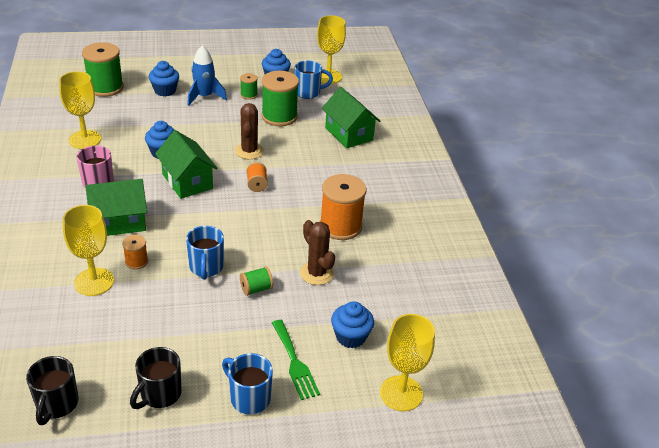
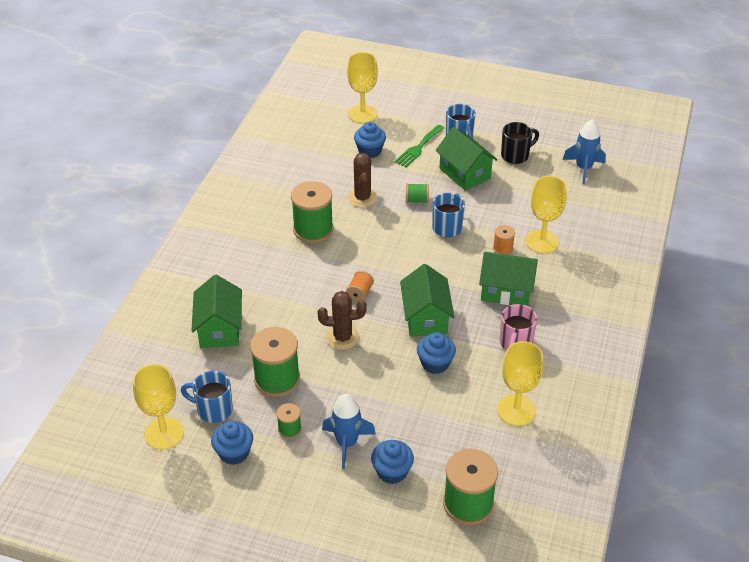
camera: 150 degrees left, 5 degrees up
black mug [26,356,78,425] -> blue rocket [563,119,606,184]
brown cactus [235,103,264,159] -> brown cactus turned 60 degrees clockwise [318,291,367,350]
green fork [272,320,320,400] -> green fork turned 150 degrees counterclockwise [394,125,444,167]
orange spool [320,174,366,240] -> green spool [291,181,333,243]
none -> green house [435,127,498,191]

